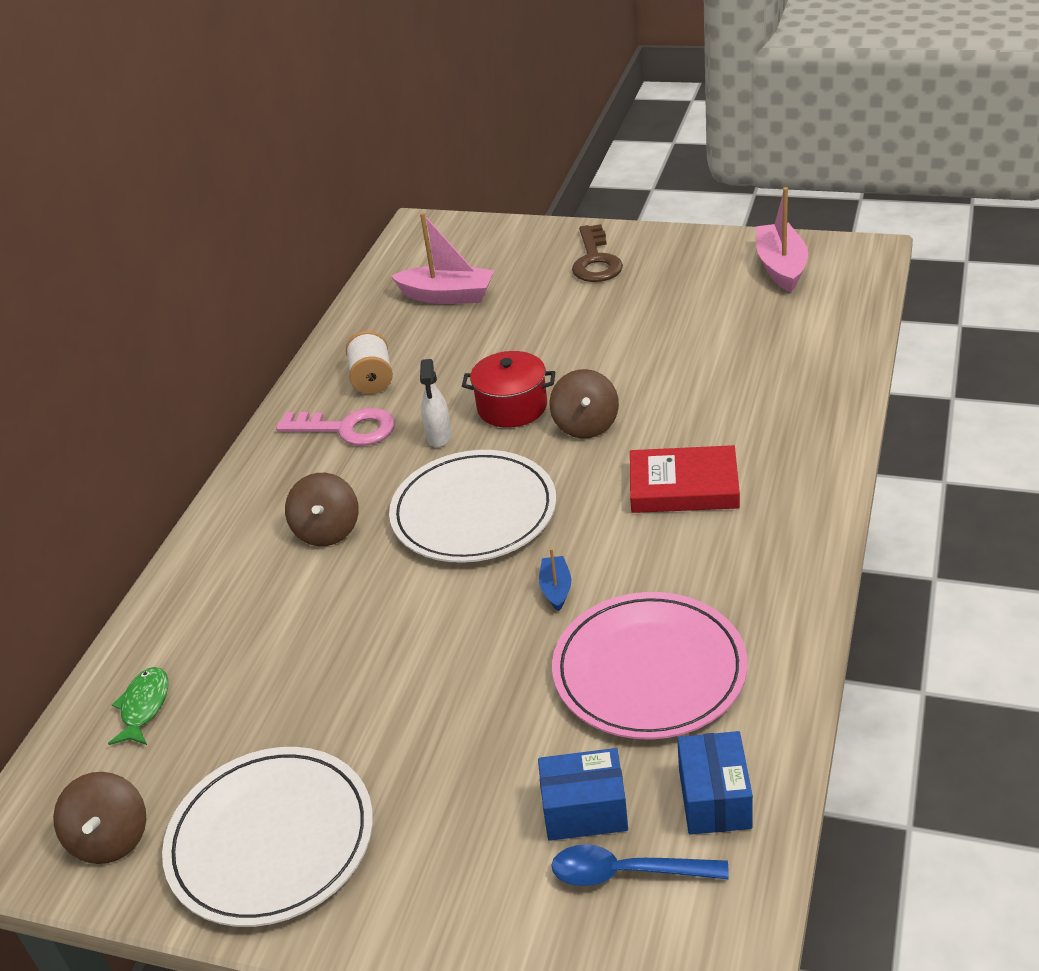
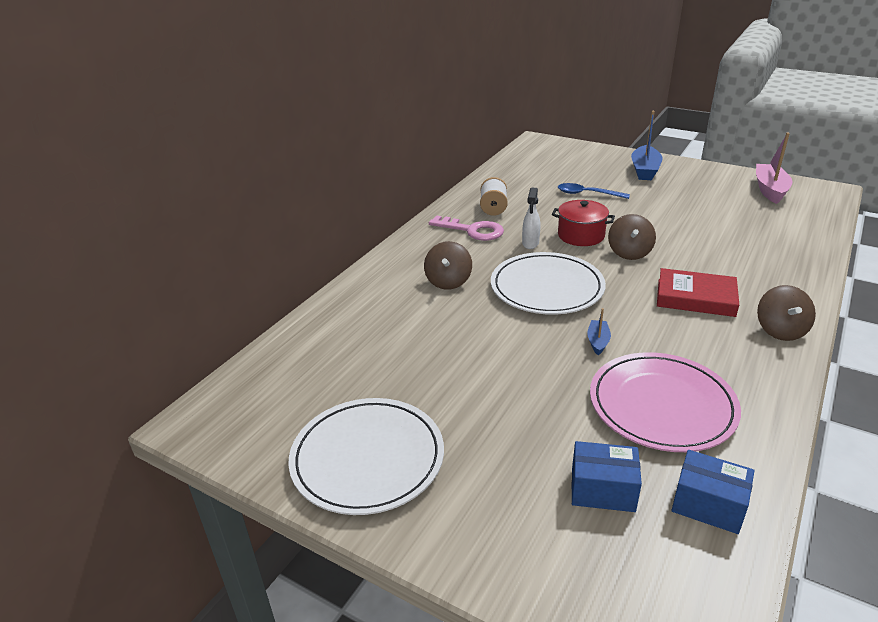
camera: 10 degrees right, 5 degrees down
brown spinning top [53,772,146,864] -> brown spinning top moved to [757,285,816,341]
green fish [108,667,168,745] -> none
pink boat [391,212,494,304] -> none
blue spoon [551,844,729,886] -> blue spoon moved to [558,183,630,199]
brown key [572,224,623,282] -> blue boat [631,111,663,180]
blue box [677,731,753,834] -> blue box turned 75 degrees counterclockwise [672,450,755,534]

